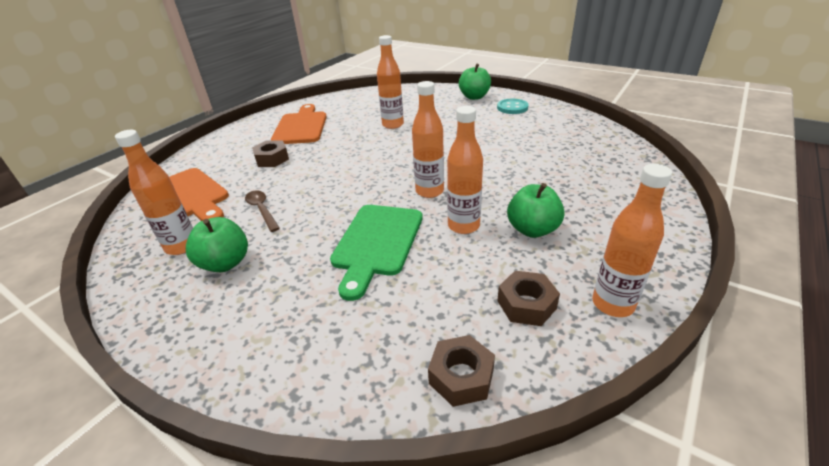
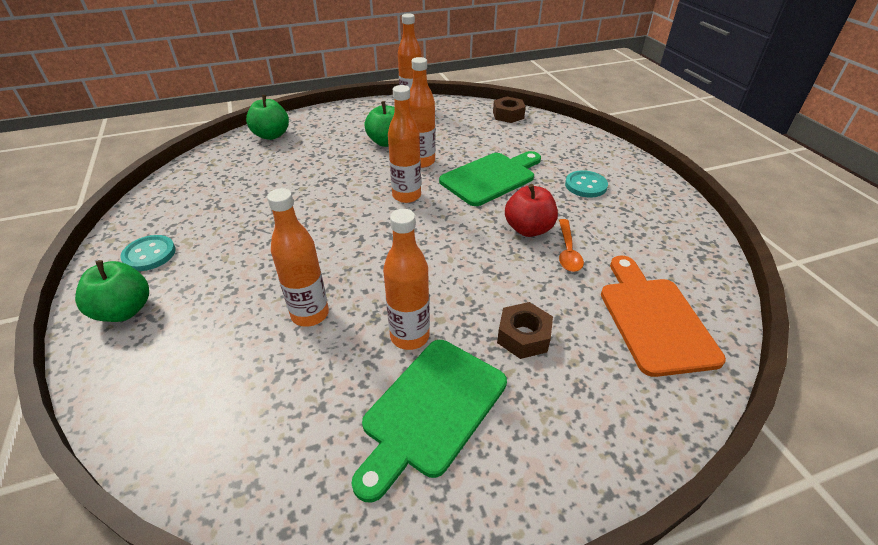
camera: 145 degrees left, 5 degrees up
orange bottle [115,130,193,255] -> orange bottle moved to [383,209,430,350]
green apple [186,217,248,272] -> green apple moved to [246,95,289,140]
brown spoon [245,191,280,232] -> orange spoon [559,219,584,272]
orange cutting board [271,104,327,144] -> green cutting board [351,340,507,502]
brown nut [497,271,560,326] -> none
none -> red apple [505,184,558,237]
none -> turquoise button [565,170,608,198]

